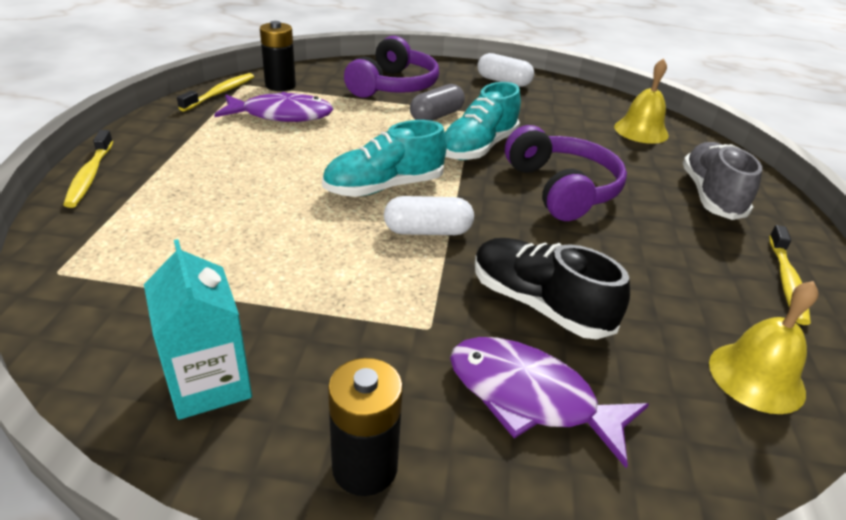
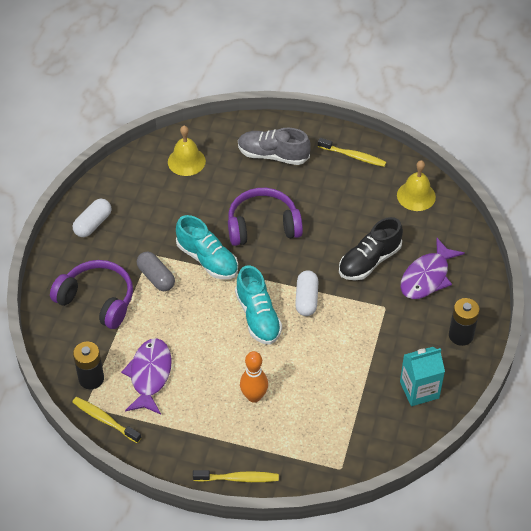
camera: 80 degrees left, 15 degrees up
none -> orange bowling pin [240,351,268,403]

